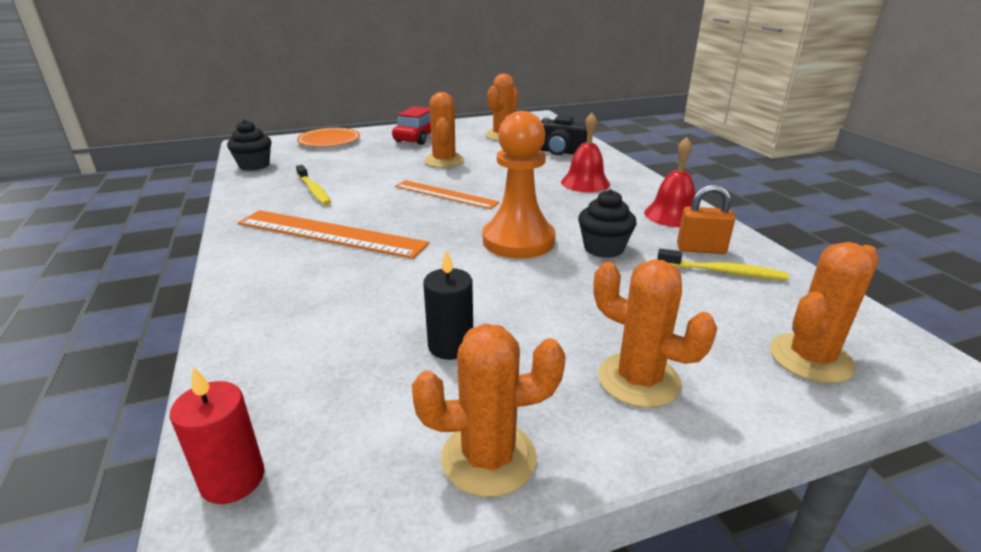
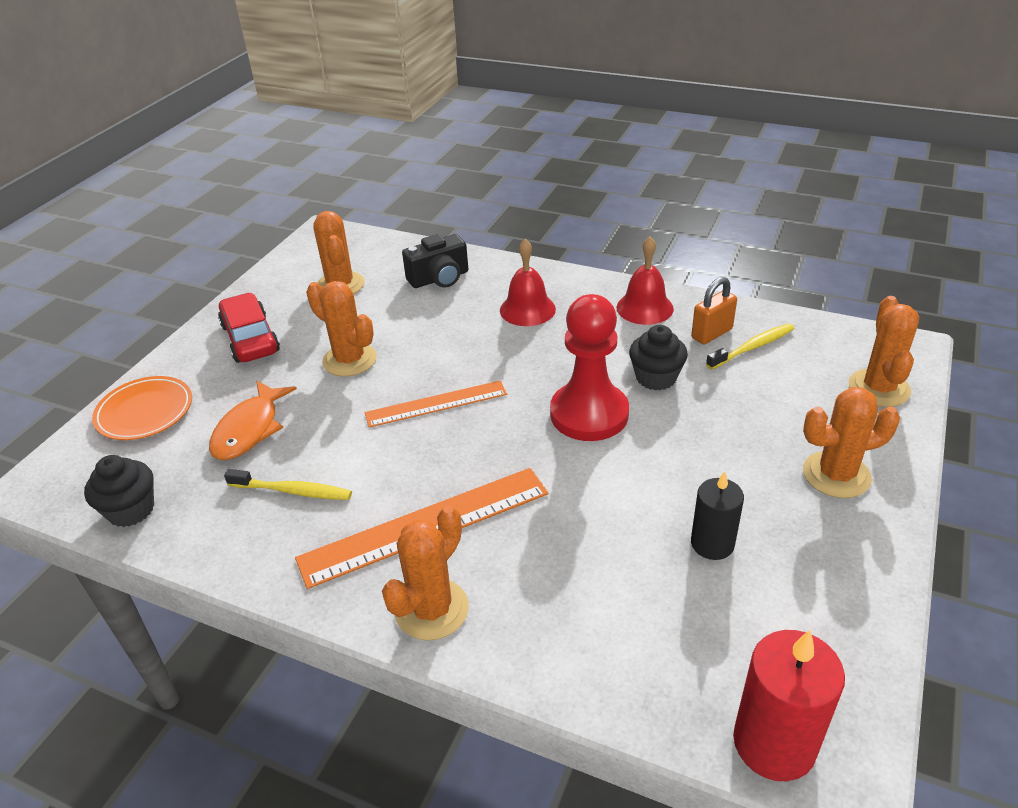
camera: 45 degrees left, 10 degrees up
red candle [170,366,264,504] -> red candle [733,630,845,781], size x1.54
orange cactus [412,324,566,497] -> orange cactus moved to [382,506,469,641]
orange pawn [483,111,556,259] -> red pawn [550,294,629,441]
none -> orange fish [209,381,297,460]

